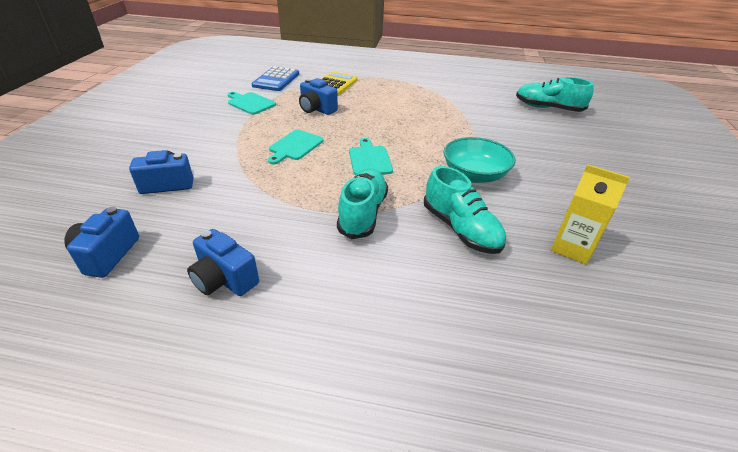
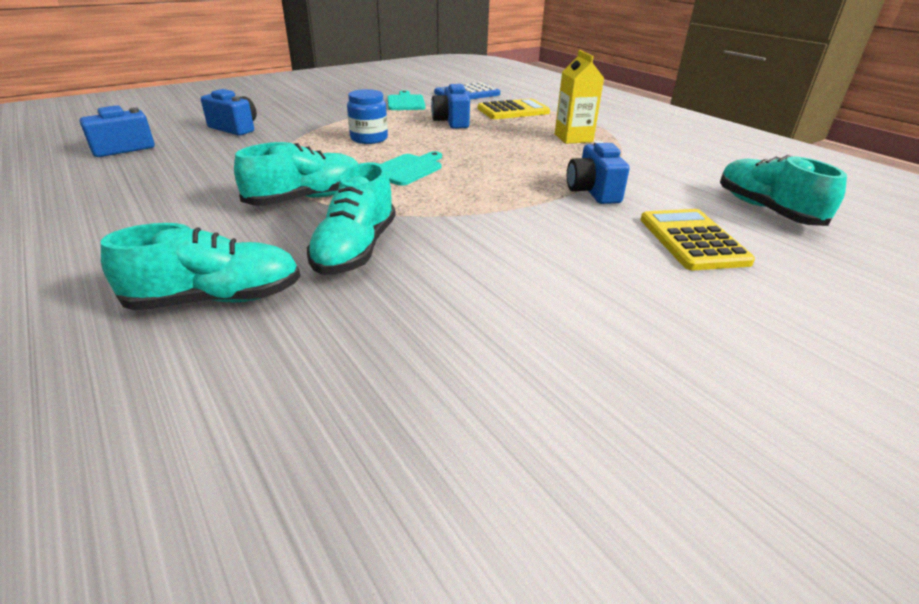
camera: 45 degrees right, 5 degrees down
blue camera [187,229,259,296] -> blue camera moved to [567,141,630,204]
turquoise cutting board [268,130,324,164] -> blue jar [347,89,388,144]
turquoise bowl [444,137,516,183] -> none
yellow carton [551,164,630,265] -> yellow carton moved to [555,50,604,144]
none -> turquoise shoe [101,223,300,310]
none -> yellow calculator [640,209,755,270]

